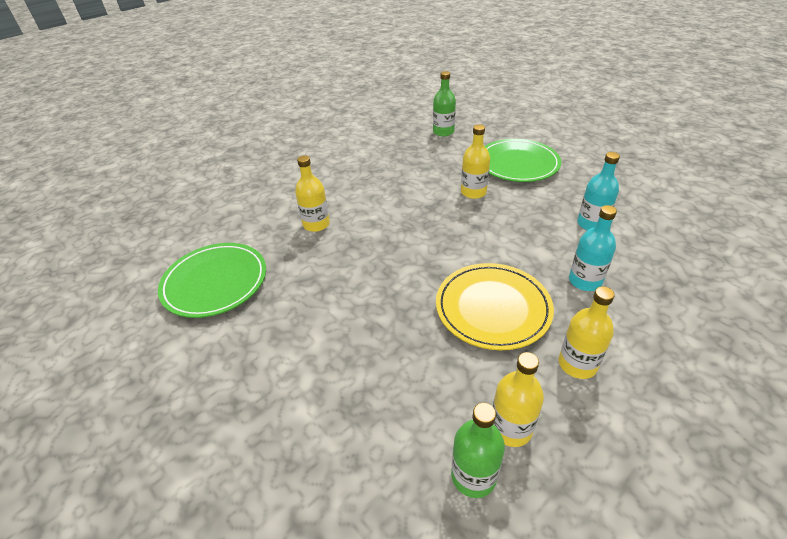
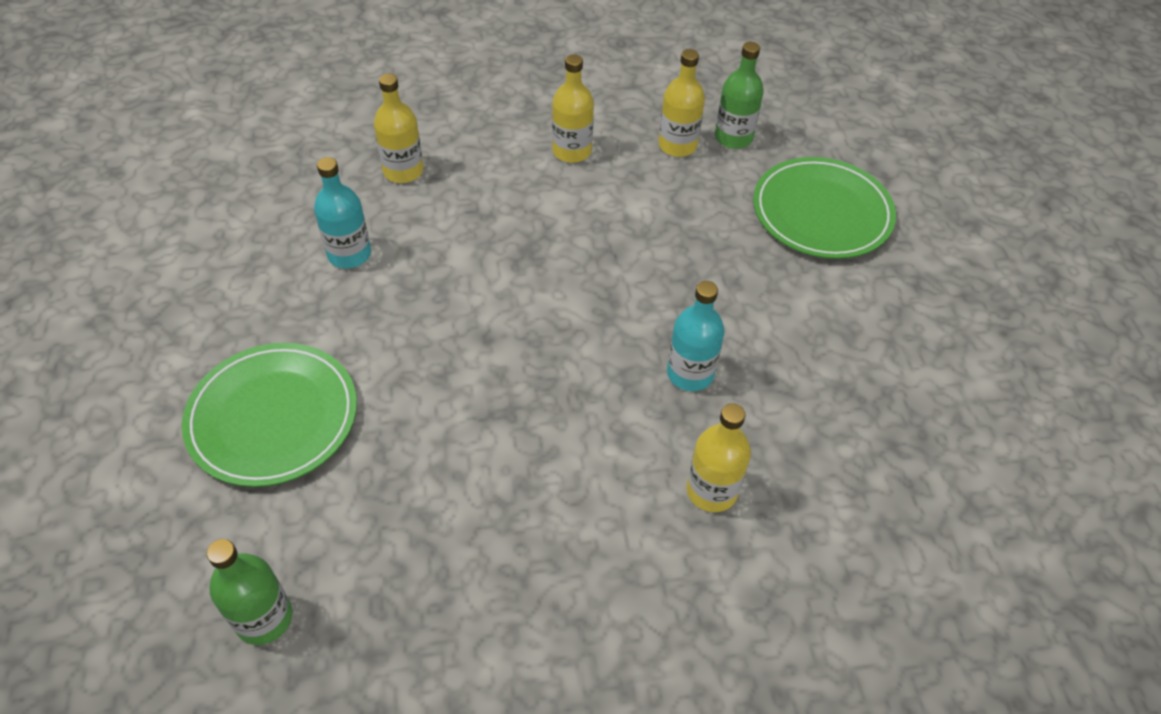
camera: 150 degrees left, 10 degrees up
green plate [158,243,266,318] -> green plate moved to [753,157,896,259]
yellow plate [436,263,554,350] -> none
yellow bottle [461,124,490,199] -> yellow bottle moved to [374,74,424,183]
turquoise bottle [569,205,617,291] -> turquoise bottle moved to [667,281,724,391]

